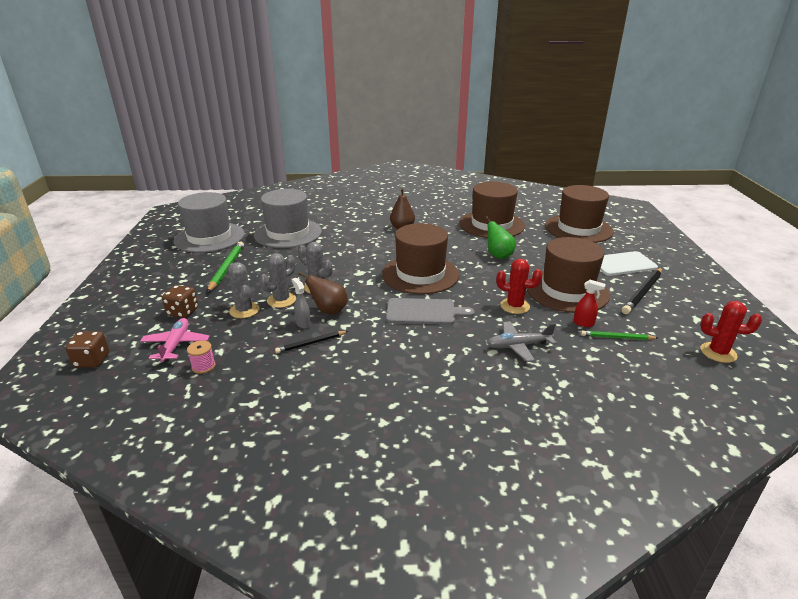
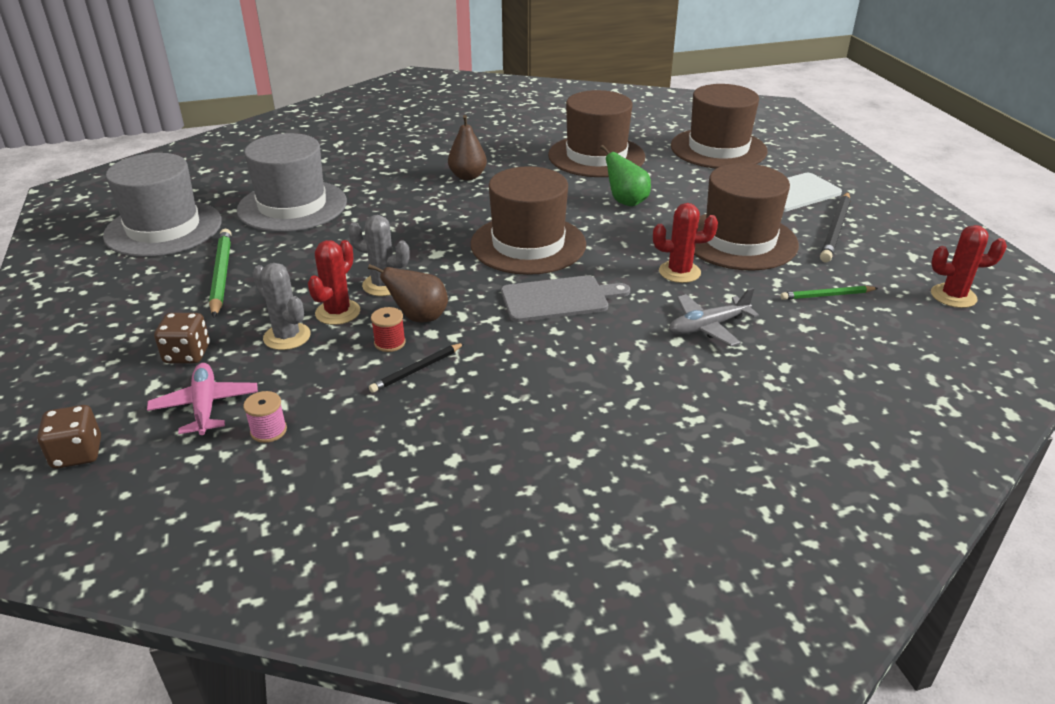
camera: 15 degrees left, 5 degrees up
grey cactus [260,253,296,308] -> red cactus [308,240,360,325]
grey spray bottle [292,278,311,329] -> red spool [371,307,406,352]
red spray bottle [573,280,606,327] -> none

